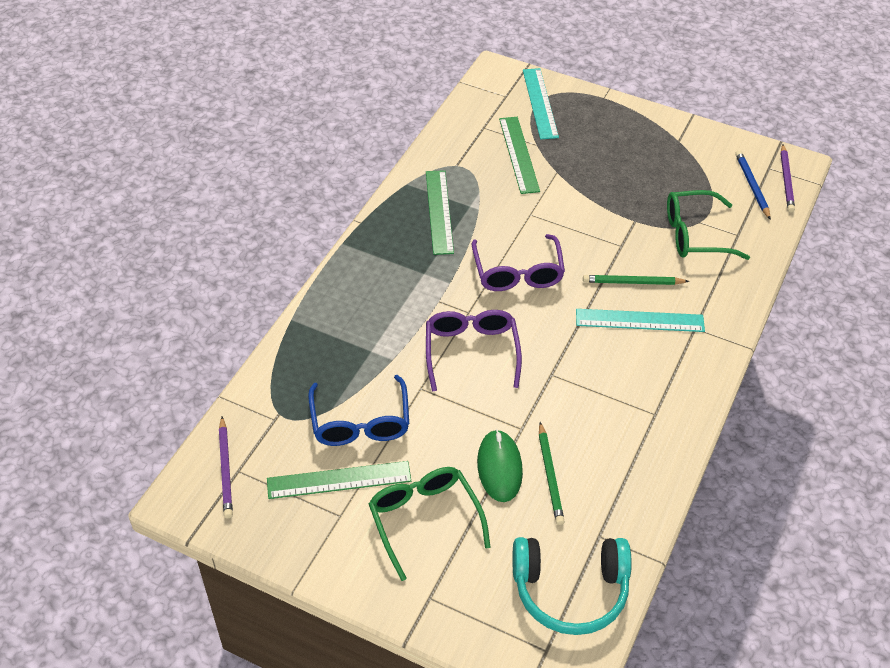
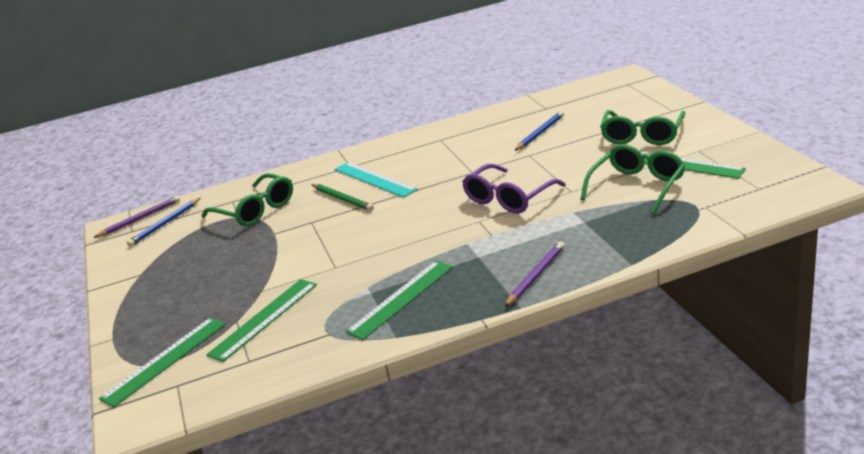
camera: 130 degrees left, 20 degrees down
purple pencil [219,417,233,518] -> purple pencil moved to [505,242,565,307]
blue glasses [308,375,409,446] -> green glasses [581,144,685,215]
purple glasses [471,234,565,291] -> none
green mouse [477,429,523,502] -> none
turquoise headphones [512,537,632,635] -> none
turquoise ruler [523,68,559,139] -> green ruler [99,317,226,407]
green pencil [539,422,565,525] -> blue pencil [514,111,564,151]

